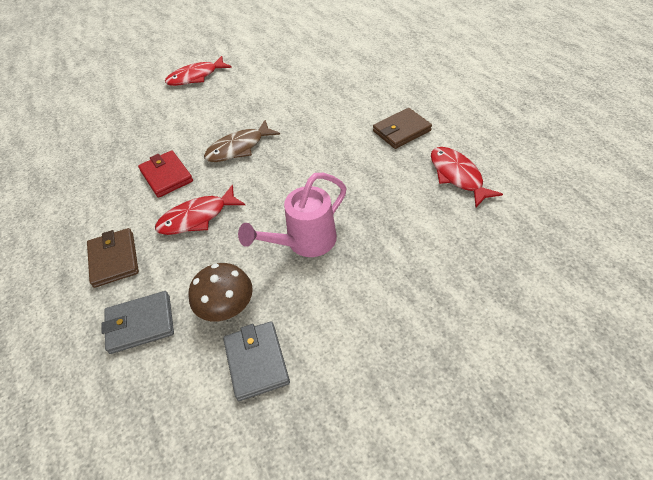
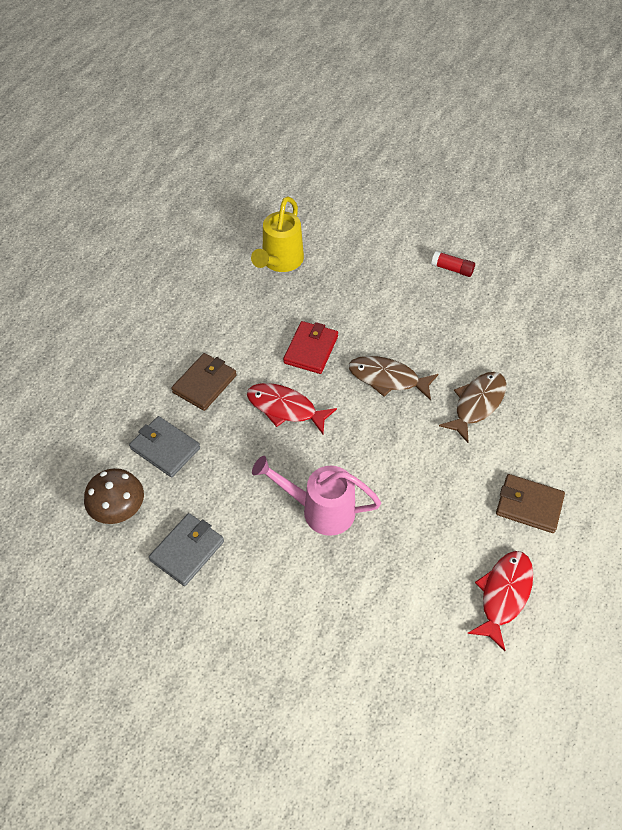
camera: 50 degrees right, 5 degrees up
red fish [165,56,232,86] -> red glue stick [431,251,475,277]
brown mushroom [189,263,253,321] -> brown mushroom moved to [84,468,144,524]
none -> yellow watering can [251,196,304,272]
none -> brown fish [439,372,506,443]

